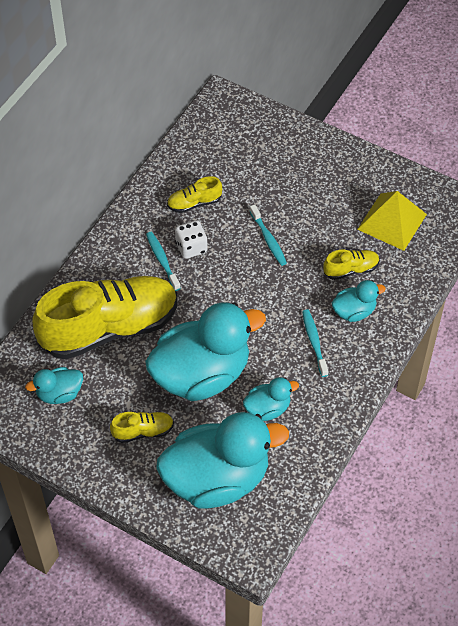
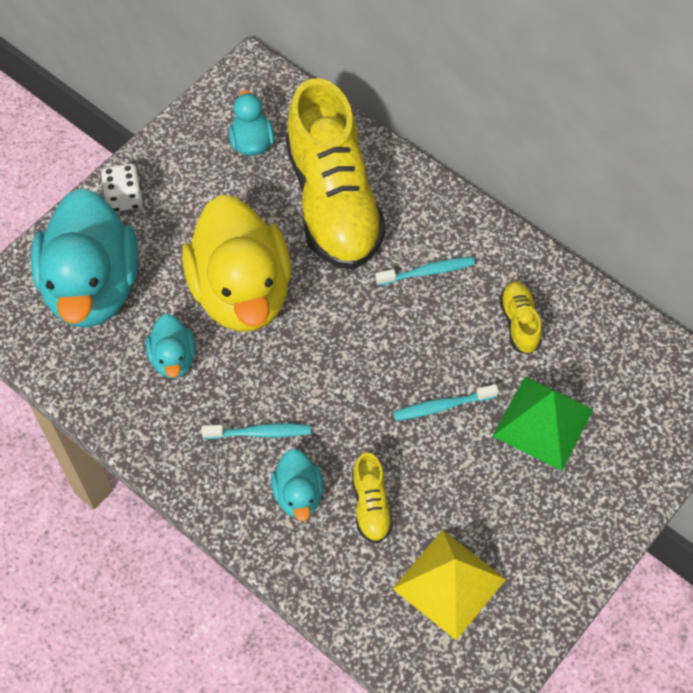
camera: 100 degrees right, 5 degrees up
yellow shoe [110,412,174,443] -> none
turquoise duck [145,302,266,401] -> yellow duck [182,195,291,332]
white dice [175,220,208,259] -> white dice moved to [101,164,144,212]
none -> green pyramid [492,377,594,471]

